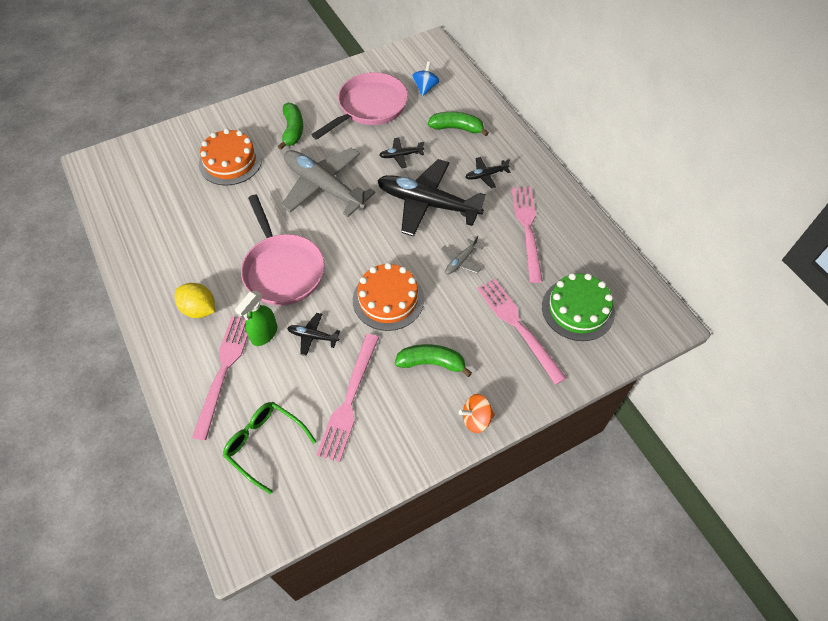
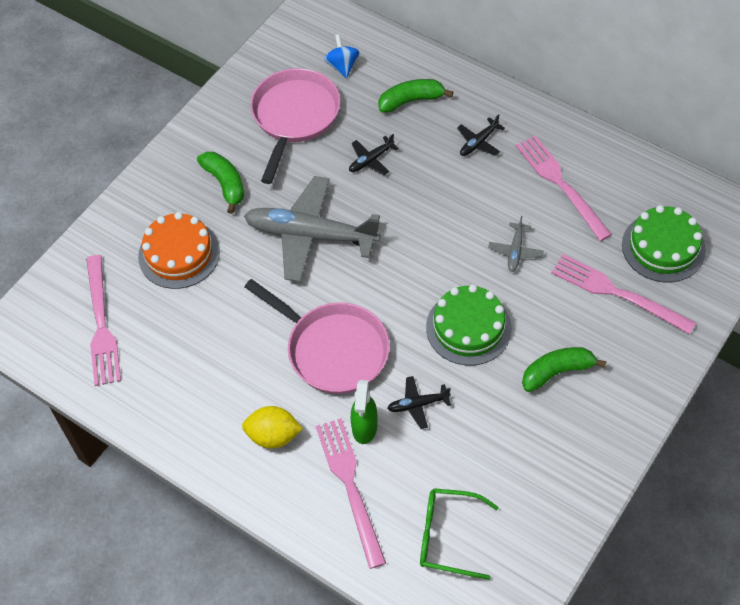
camera: 25 degrees left, 0 degrees up
pink fork [316,334,379,462] -> pink fork moved to [86,255,121,386]
orange cake [353,263,424,331] -> green cake [426,284,512,366]
black plane [377,159,486,237] -> none
orange spinning top [459,394,495,433] -> none

